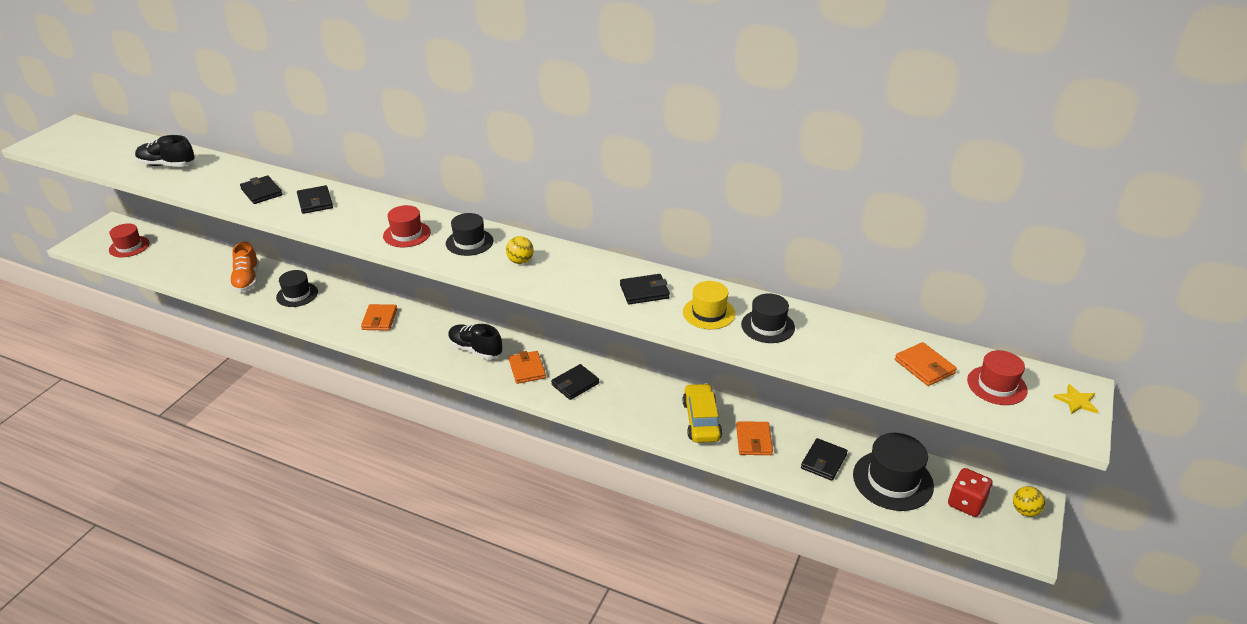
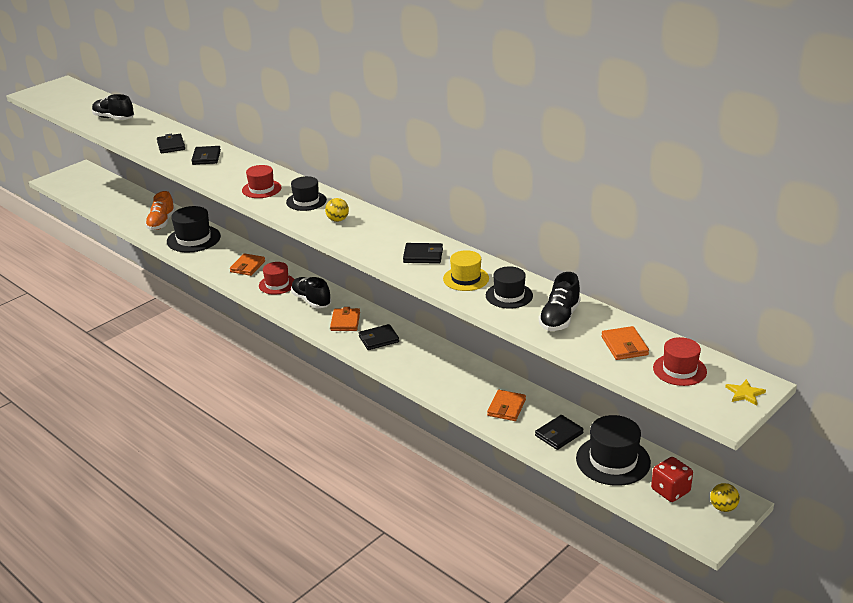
camera: 20 degrees right, 5 degrees down
red hat [109,223,150,257] -> red hat moved to [259,262,295,294]
black hat [276,270,318,307] -> black hat [167,206,221,252], size x1.55
yellow car [683,383,722,443] -> none
none -> black shoe [539,272,581,331]

